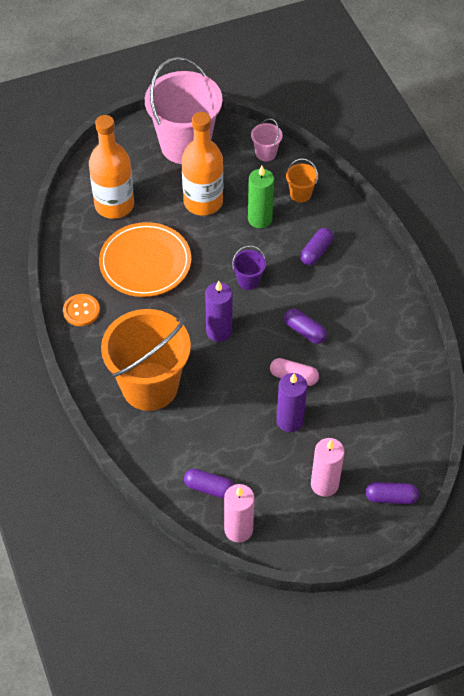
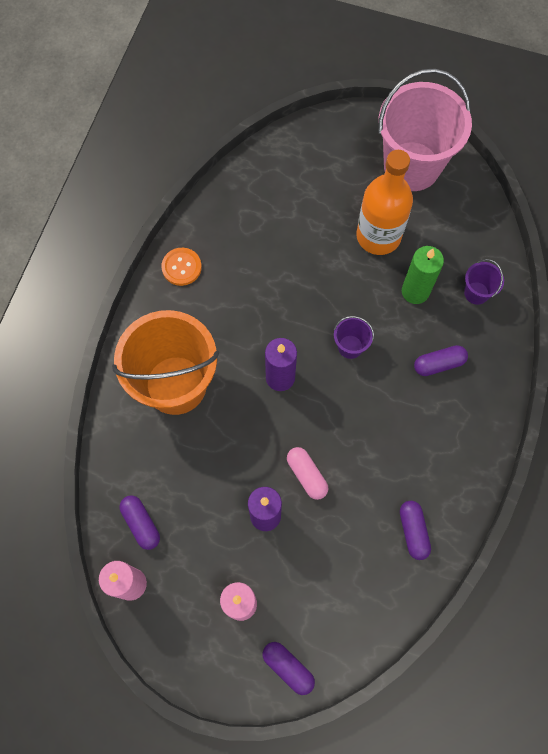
camera: 40 degrees right, 15 degrees up
orange bottle [89,115,134,219] -> none
orange plate [99,222,191,297] -> none
pink bucket [251,118,283,161] -> none
purple capsule [284,309,327,344] -> purple capsule moved to [400,501,431,560]
orange bucket [286,159,318,203] -> purple bucket [464,259,504,305]

